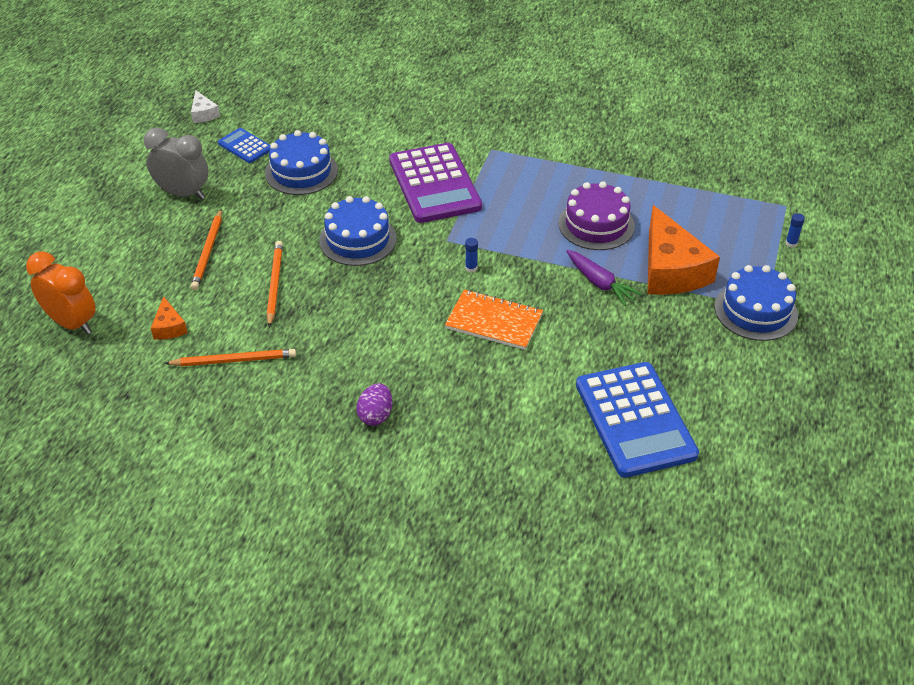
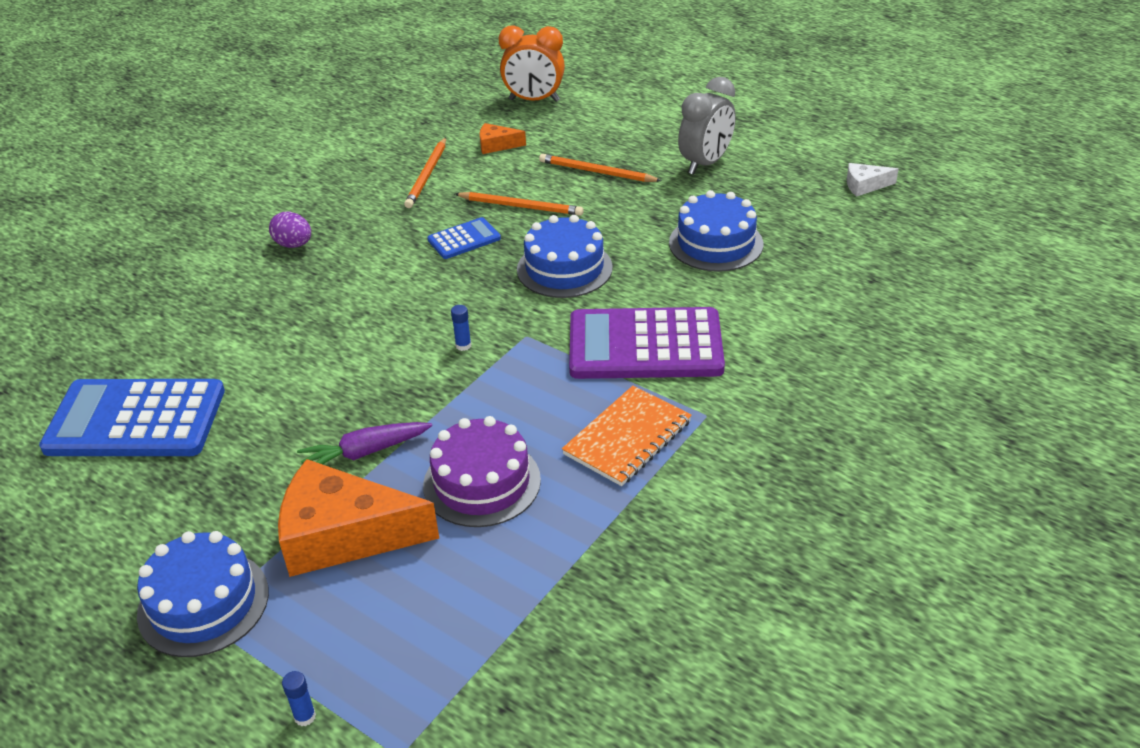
camera: 110 degrees right, 5 degrees down
orange clock [26,252,96,335] -> orange clock turned 45 degrees clockwise [499,25,565,102]
blue calculator [218,128,270,163] -> blue calculator moved to [427,217,501,259]
orange notebook [445,289,543,350] -> orange notebook moved to [562,386,692,486]

